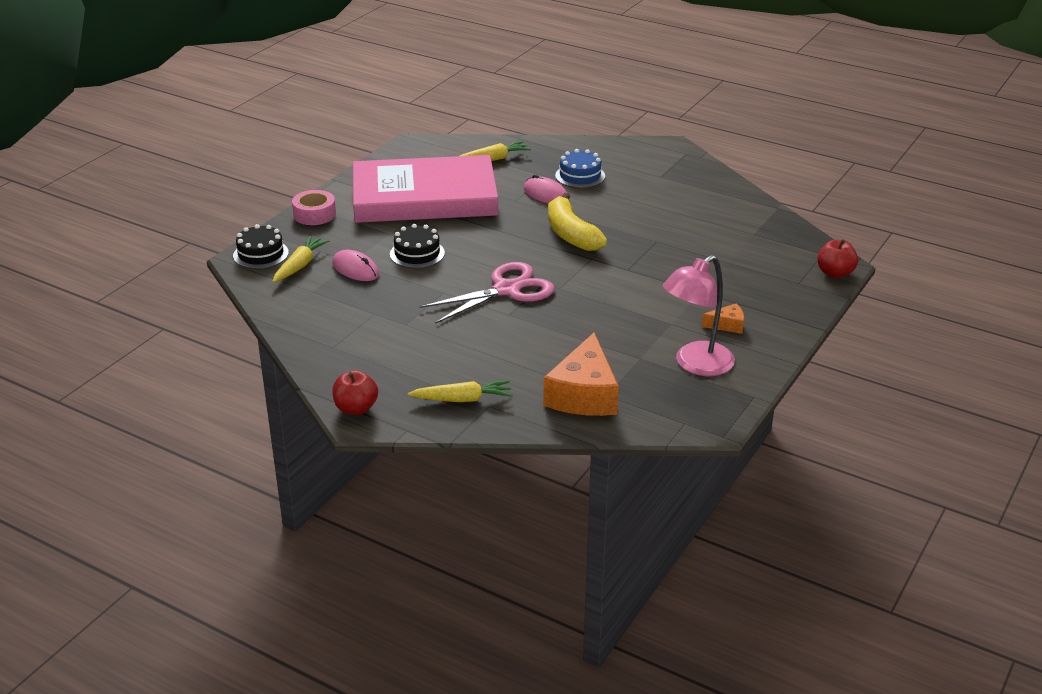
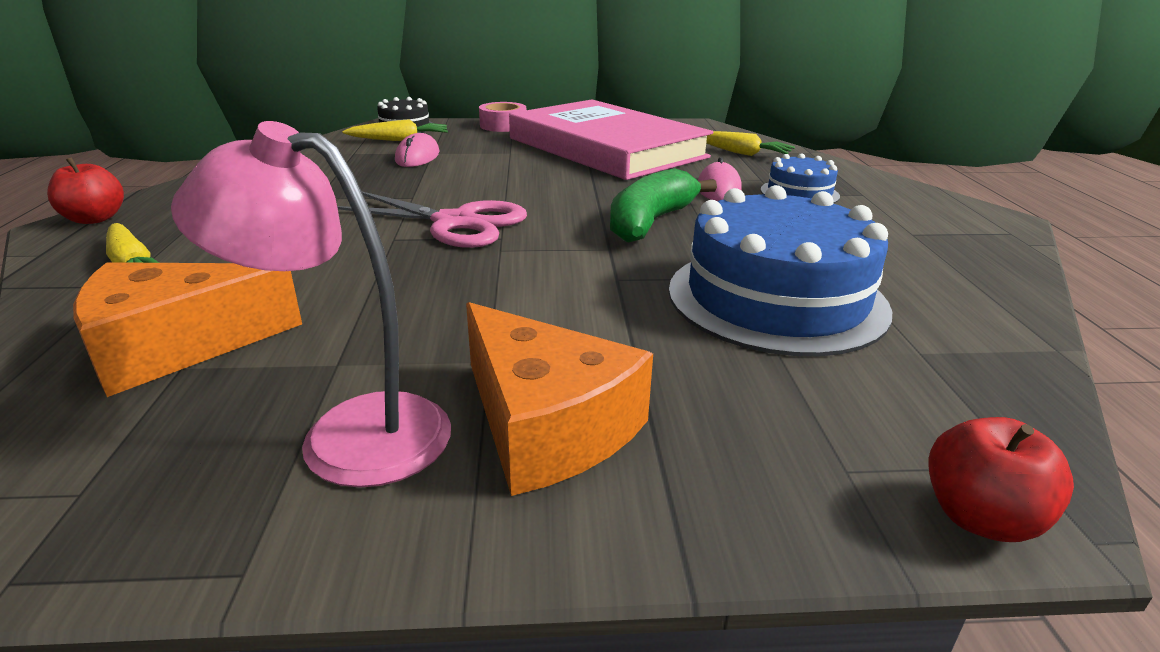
camera: 55 degrees right, 5 degrees down
black cake [390,224,445,268] -> none
yellow banana [548,193,607,251] -> green banana [610,169,717,243]
orange cheese [702,304,744,334] -> orange cheese [466,302,653,496], size x2.14
none -> blue cake [669,185,892,356]

